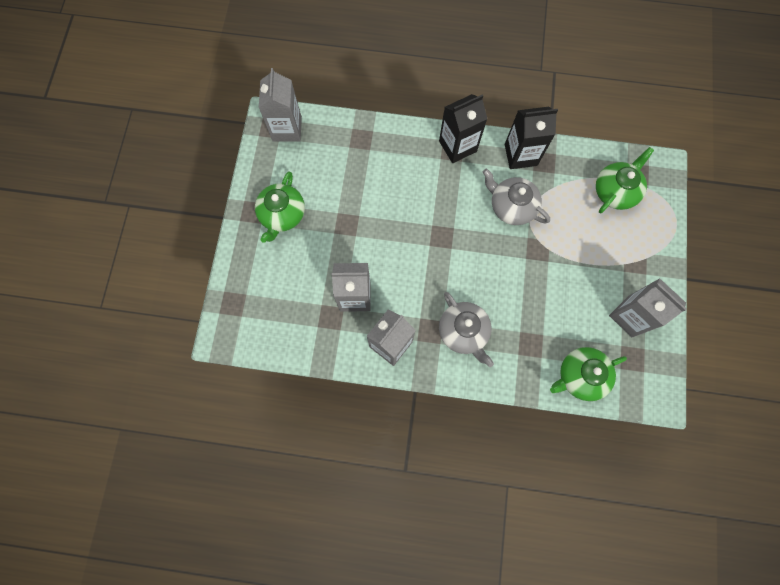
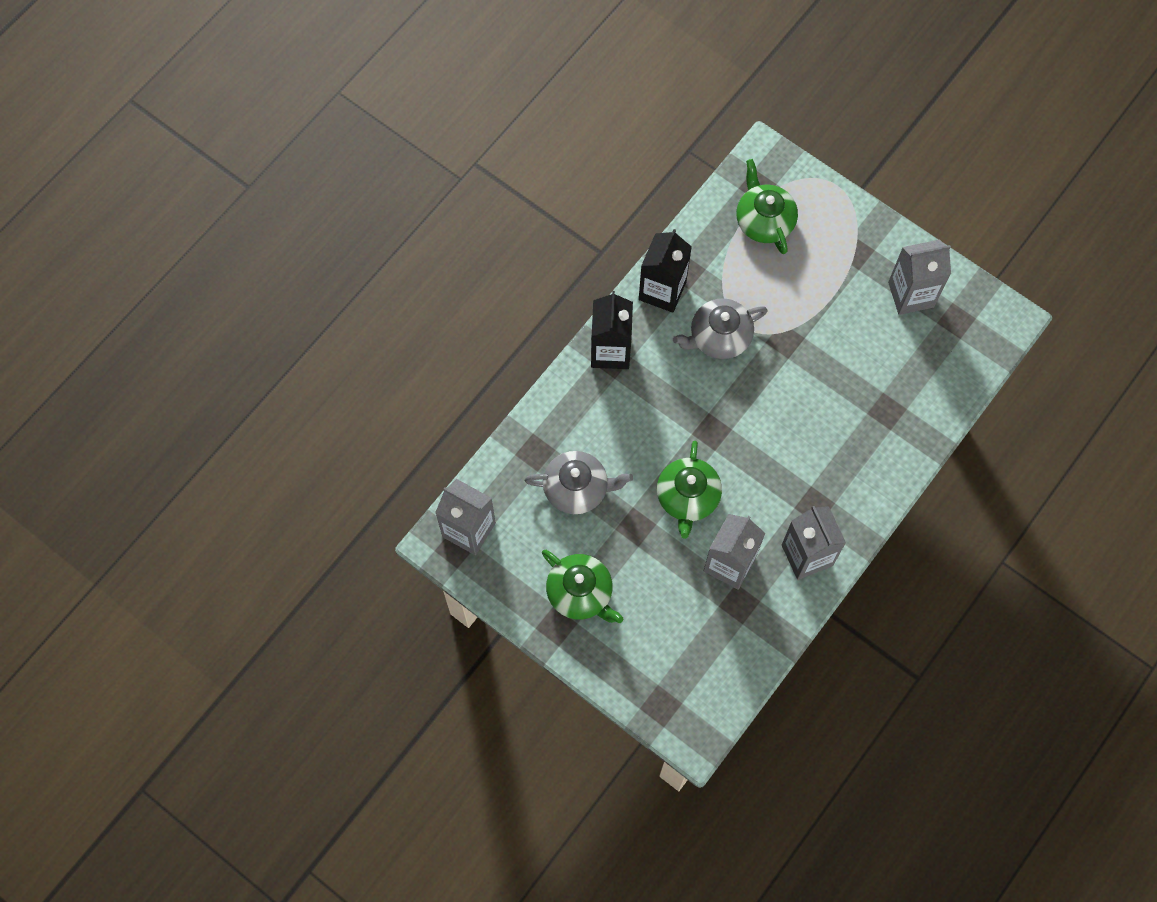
camera: 60 degrees left, 5 degrees down
grey teapot [439,292,494,367] -> grey teapot moved to [525,451,633,514]
green teapot [550,347,627,401] -> green teapot moved to [657,441,722,539]

